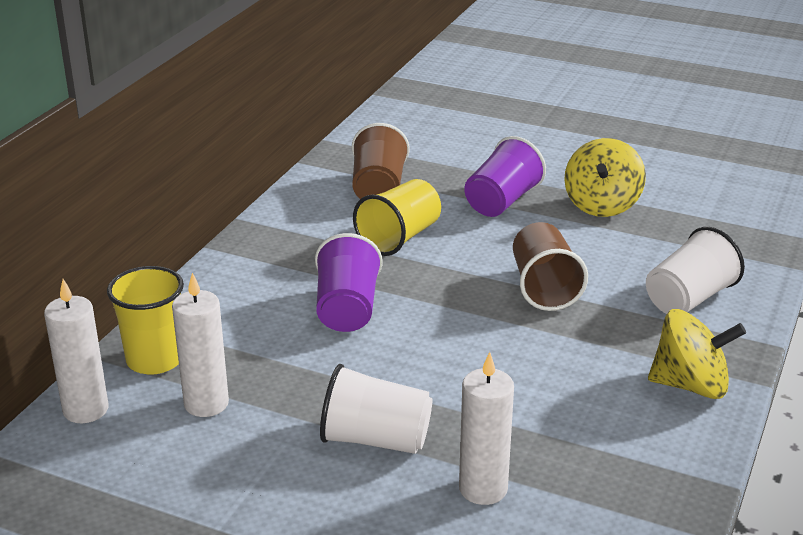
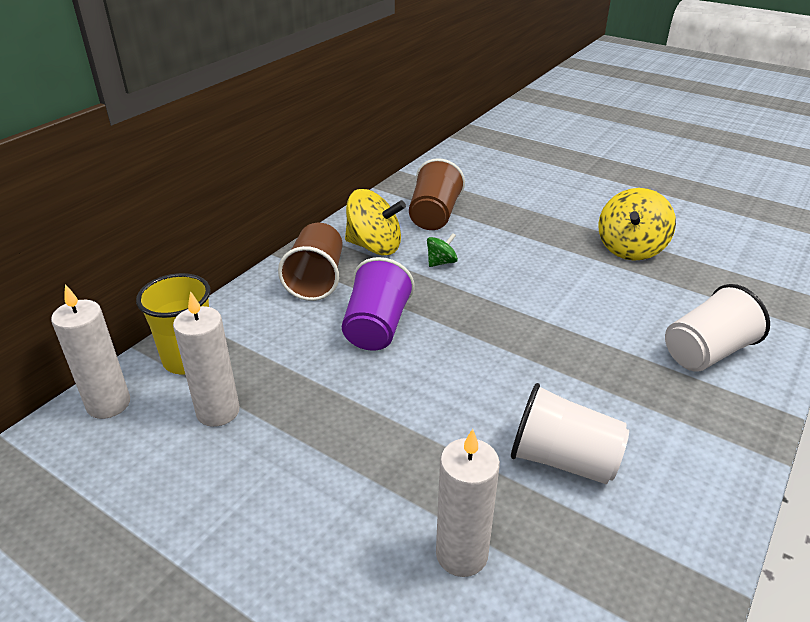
camera: 10 degrees right, 5 degrees up
white cup [320,364,433,454] -> white cup moved to [511,383,629,484]
yellow cup [353,179,441,256] -> green spinning top [427,233,458,267]
purple cup [464,136,546,217] -> none
brown cup [513,222,588,311] -> brown cup moved to [278,223,343,301]
yellow spinning top [648,309,746,399] -> yellow spinning top moved to [345,189,406,256]

